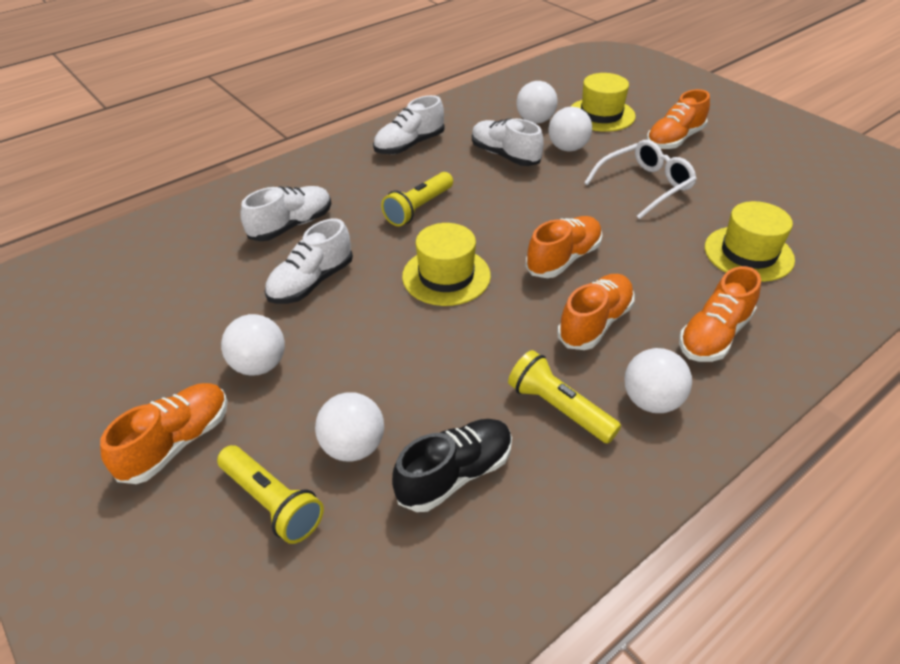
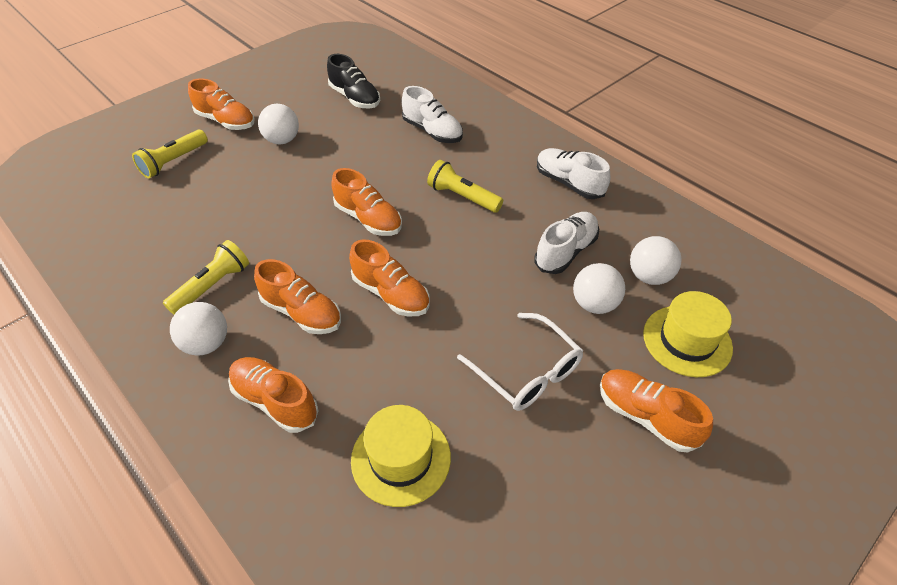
camera: 85 degrees right, 5 degrees up
white shoe [264,219,353,304] -> none
white ball [315,392,384,462] -> none
black shoe [392,419,512,512] -> black shoe moved to [327,54,380,109]
yellow hat [402,223,491,306] -> orange shoe [331,168,402,236]

